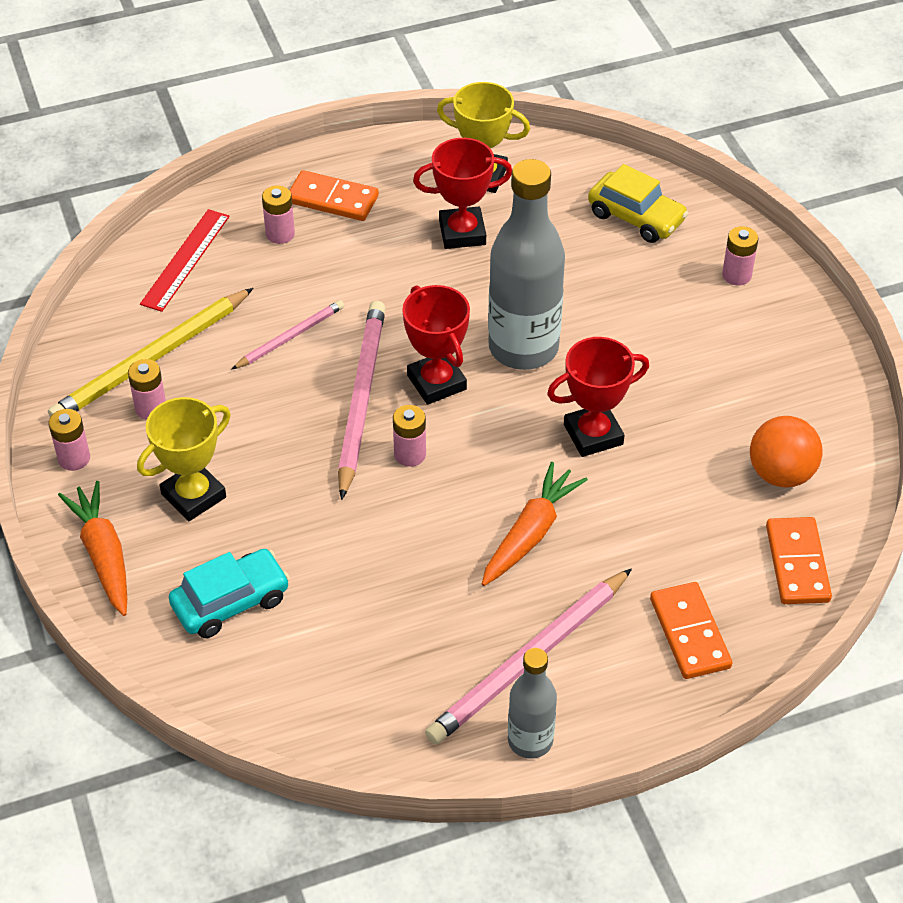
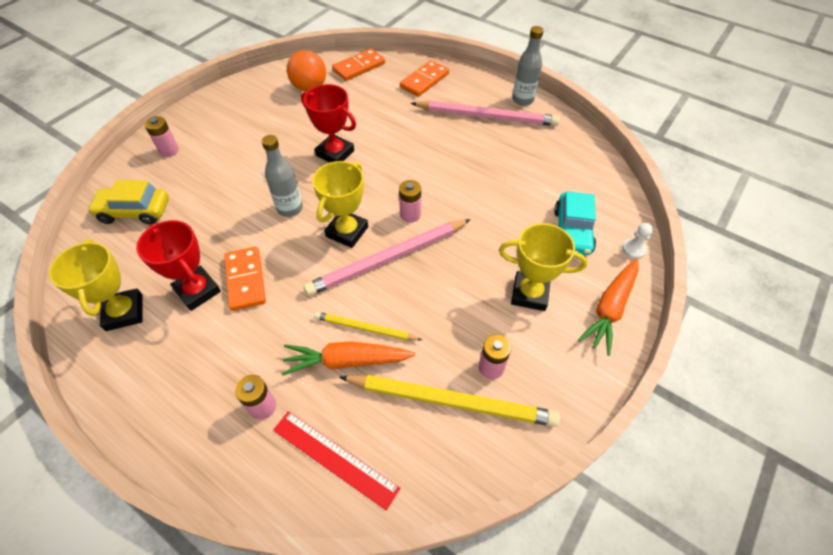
camera: 125 degrees left, 5 degrees up
pink battery [48,409,90,471] -> none
red ruler [140,209,230,312] -> red ruler turned 45 degrees clockwise [273,411,400,511]
turquoise car [169,549,290,638] -> turquoise car turned 105 degrees counterclockwise [554,191,596,255]
pink pencil [231,300,344,370] -> yellow pencil [314,312,422,341]
orange domino [290,170,379,221] -> orange domino moved to [224,247,266,311]
red trophy [402,285,470,405] -> yellow trophy [313,161,368,248]
orange carrot [482,462,588,586] -> orange carrot moved to [281,341,415,376]
grey bottle [488,159,565,370] -> grey bottle [262,135,303,217], size x0.55
yellow car [588,164,688,243] -> yellow car turned 90 degrees counterclockwise [87,180,169,225]
none -> white pawn [622,223,653,259]

